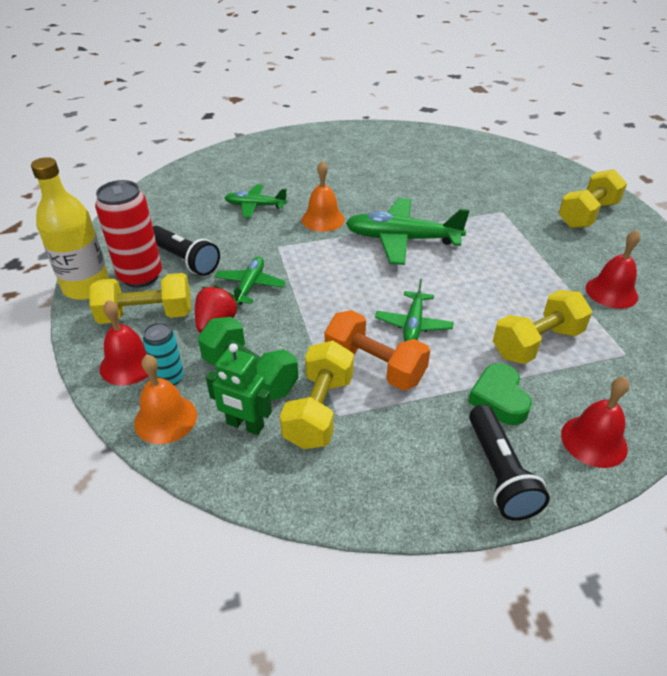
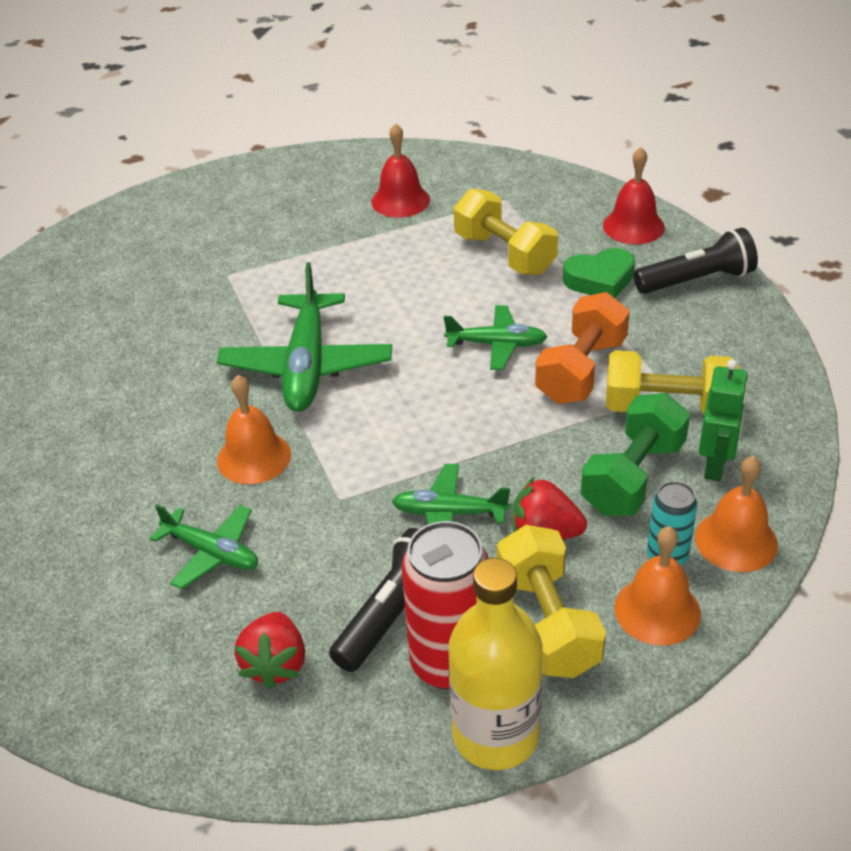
camera: 95 degrees left, 0 degrees up
red bell [100,300,148,385] -> orange bell [614,526,701,646]
green plane [225,184,287,218] -> green plane turned 60 degrees counterclockwise [150,504,258,589]
yellow dumbbell [558,169,627,228] -> none
none -> red strawberry [235,612,305,689]

